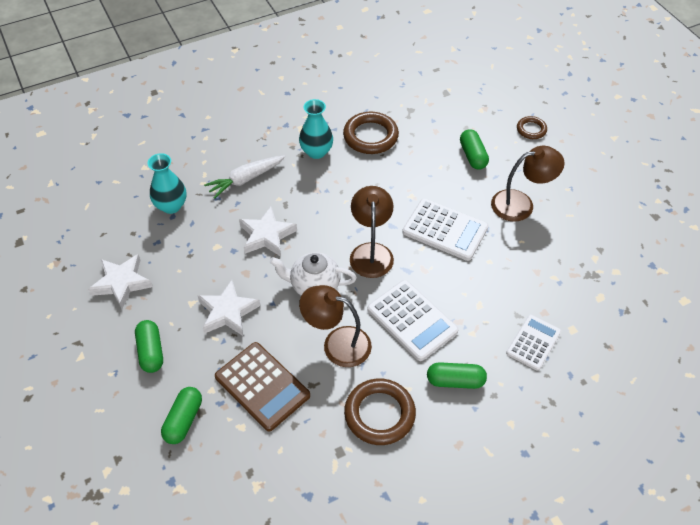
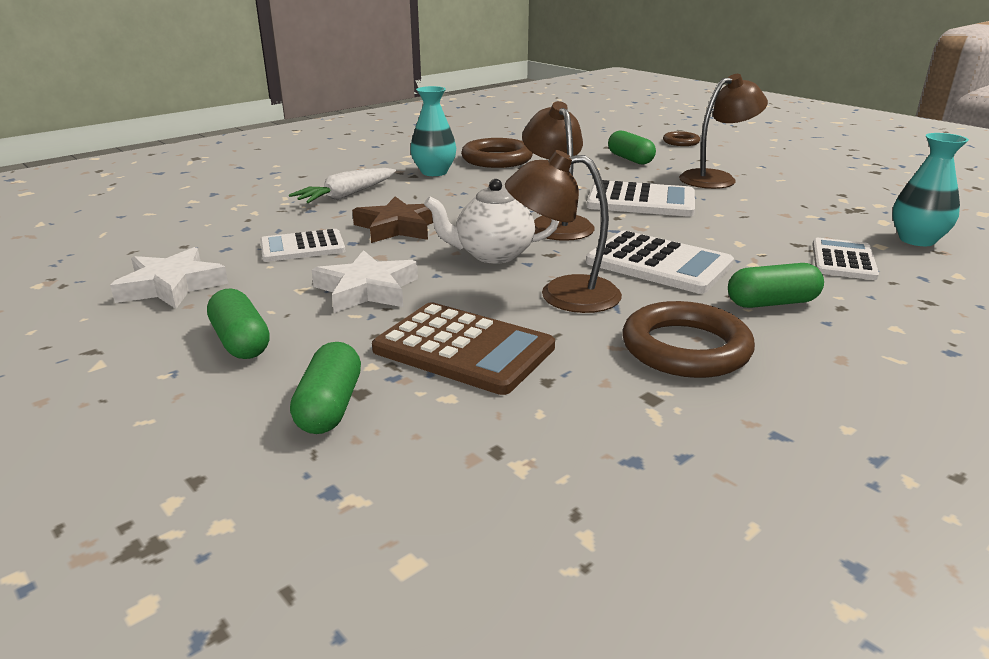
camera: 15 degrees left, 25 degrees down
turquoise vase [148,153,187,214] -> turquoise vase moved to [892,133,969,246]
white star [239,207,297,257] -> brown star [352,196,433,243]
none -> white calculator [260,229,345,262]

